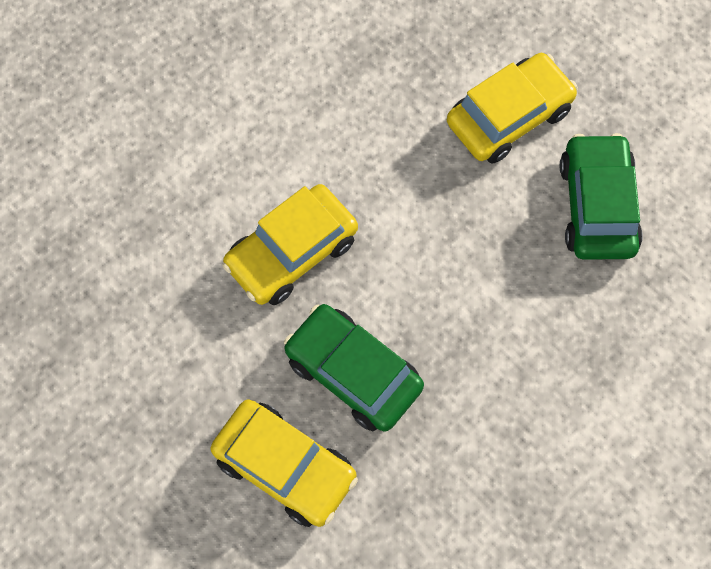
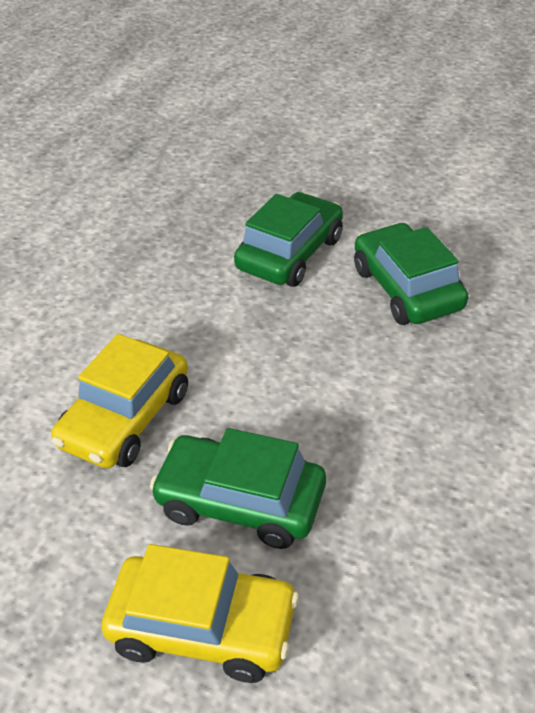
camera: 20 degrees left, 25 degrees down
yellow car [447,53,578,164] -> green car [234,192,343,287]

